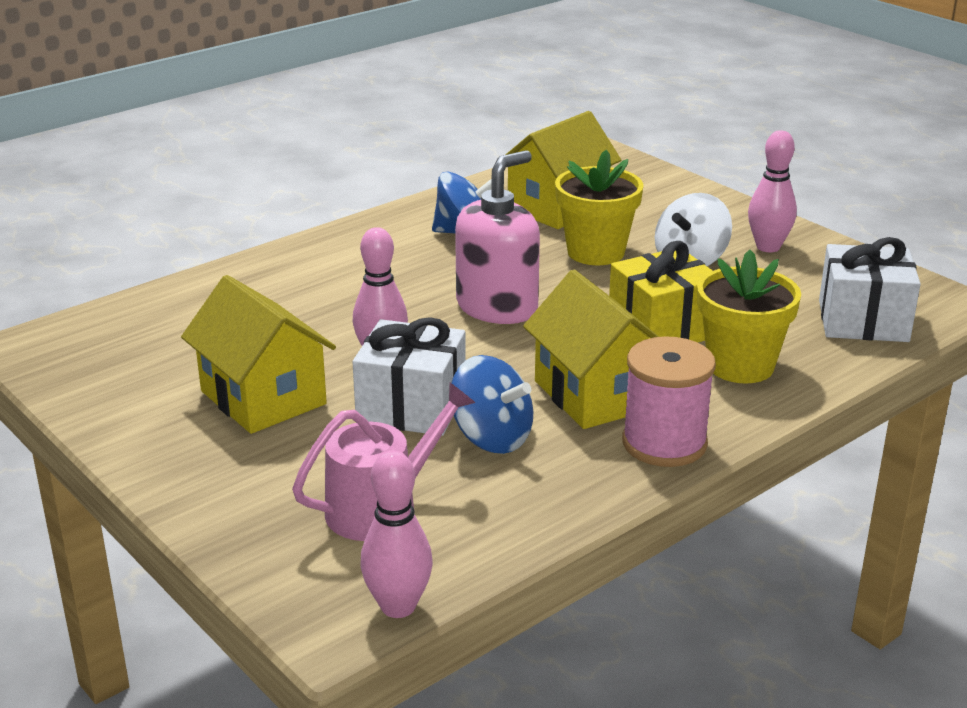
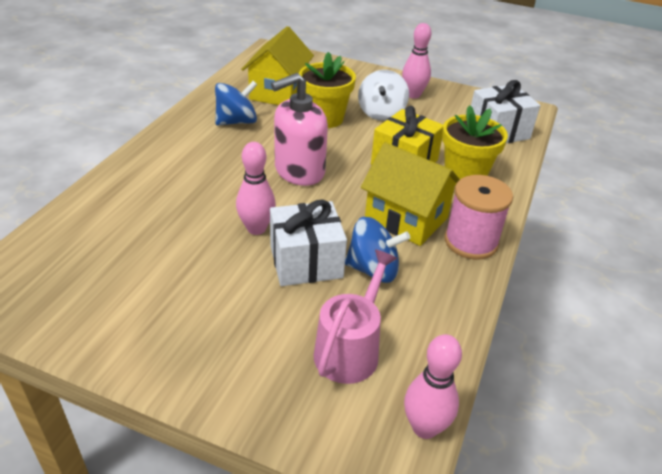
camera: 30 degrees left, 10 degrees up
yellow house [181,275,336,434] -> none
pink soap dispenser [455,150,540,324] -> pink soap dispenser turned 135 degrees counterclockwise [271,73,328,186]

